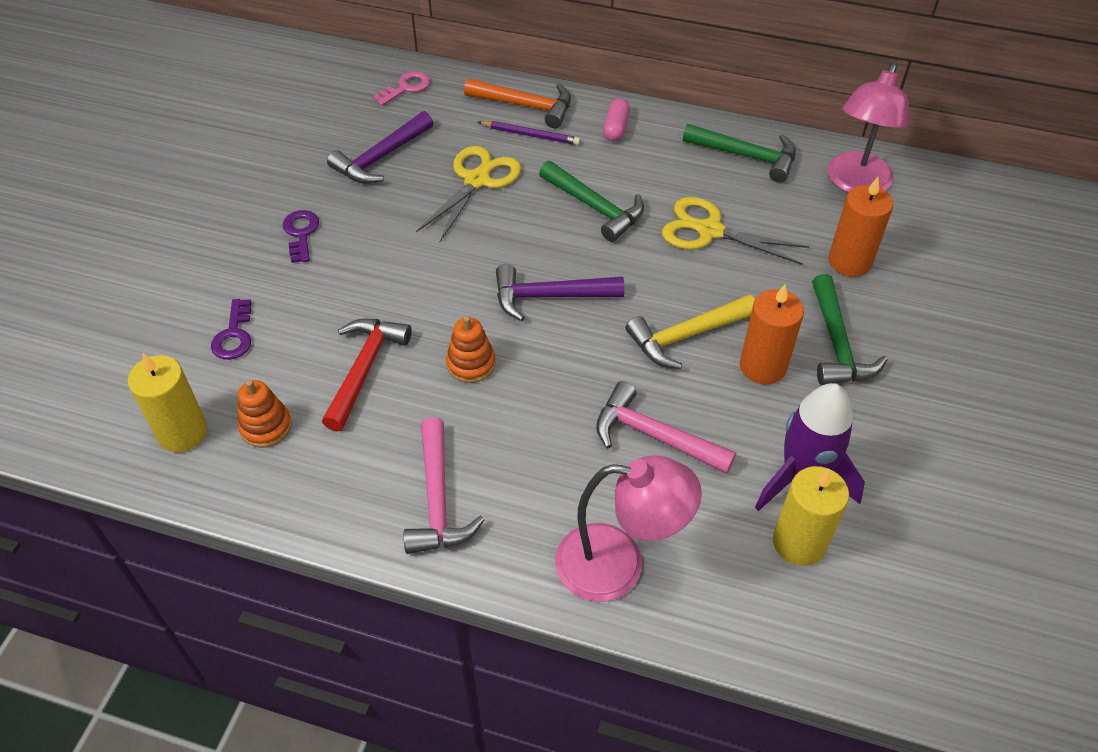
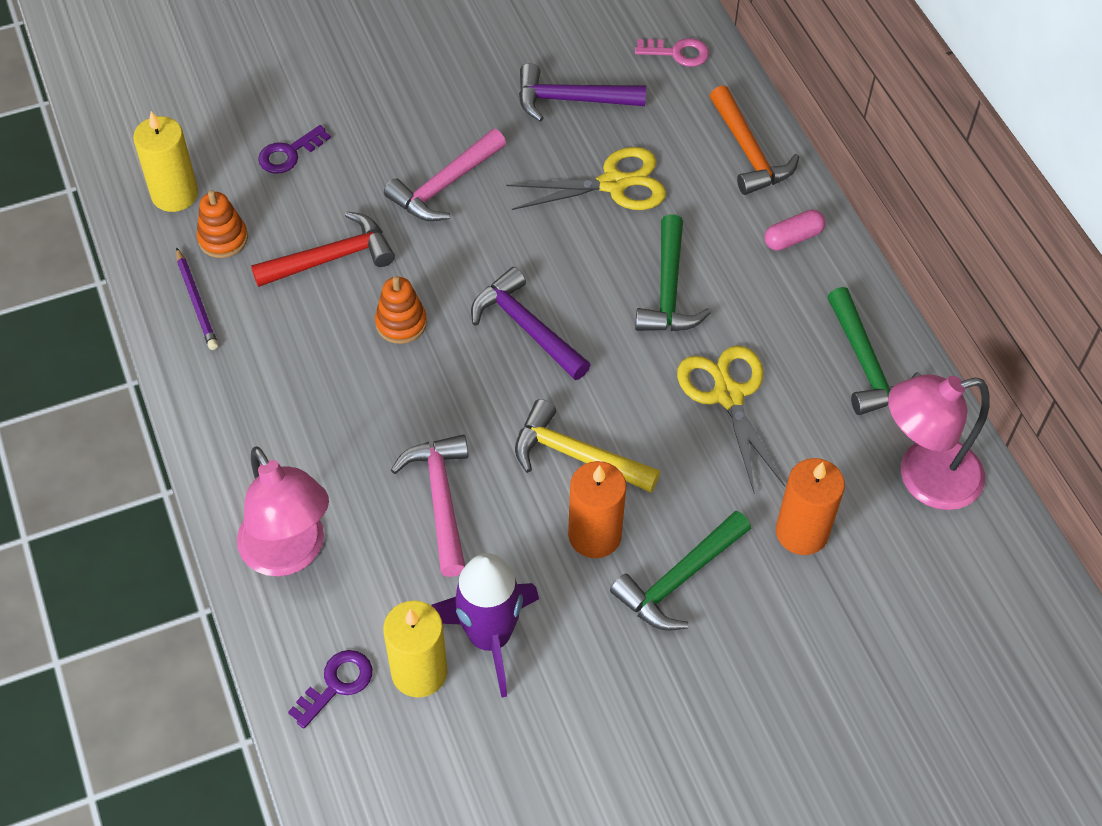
camera: 50 degrees right, 5 degrees up
purple key [283,210,319,263] -> purple key moved to [288,650,372,729]
pink hammer [404,417,484,554] -> pink hammer moved to [384,129,506,221]
purple pencil [478,121,581,145] -> purple pencil moved to [176,247,218,350]

